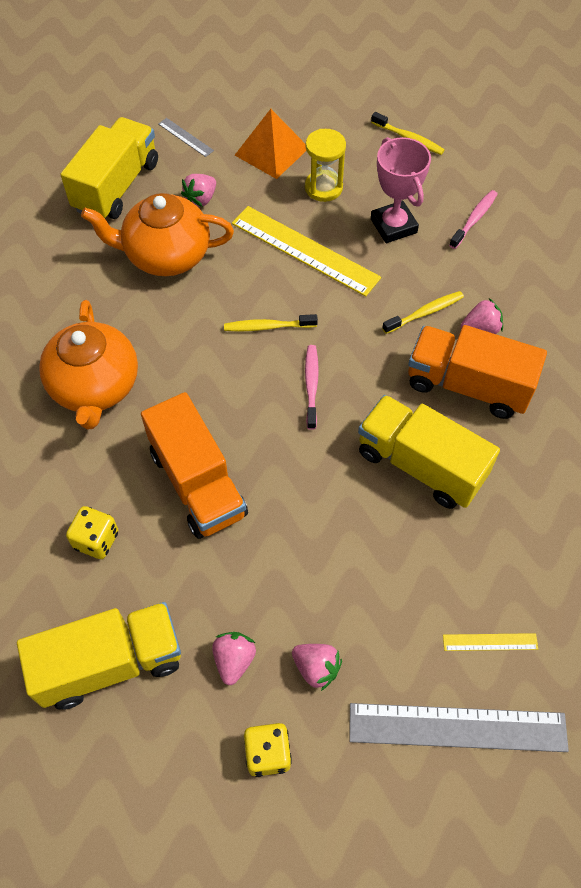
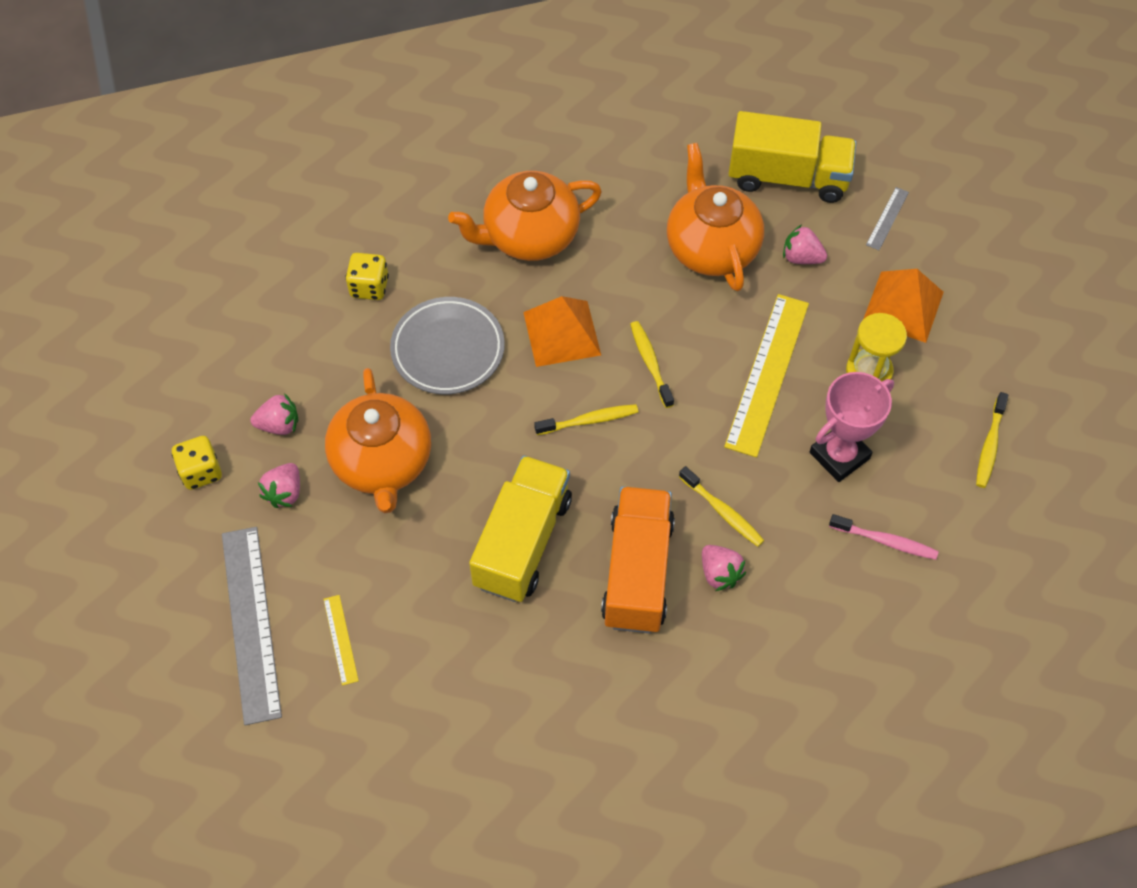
camera: 75 degrees right, 0 degrees up
yellow truck [17,602,181,710] -> none
orange truck [141,392,248,539] -> grey plate [390,297,505,394]
pink toothbrush [305,345,319,430] -> yellow toothbrush [534,404,638,435]
none -> orange teapot [325,368,431,513]
none -> orange pyramid [523,296,601,367]

